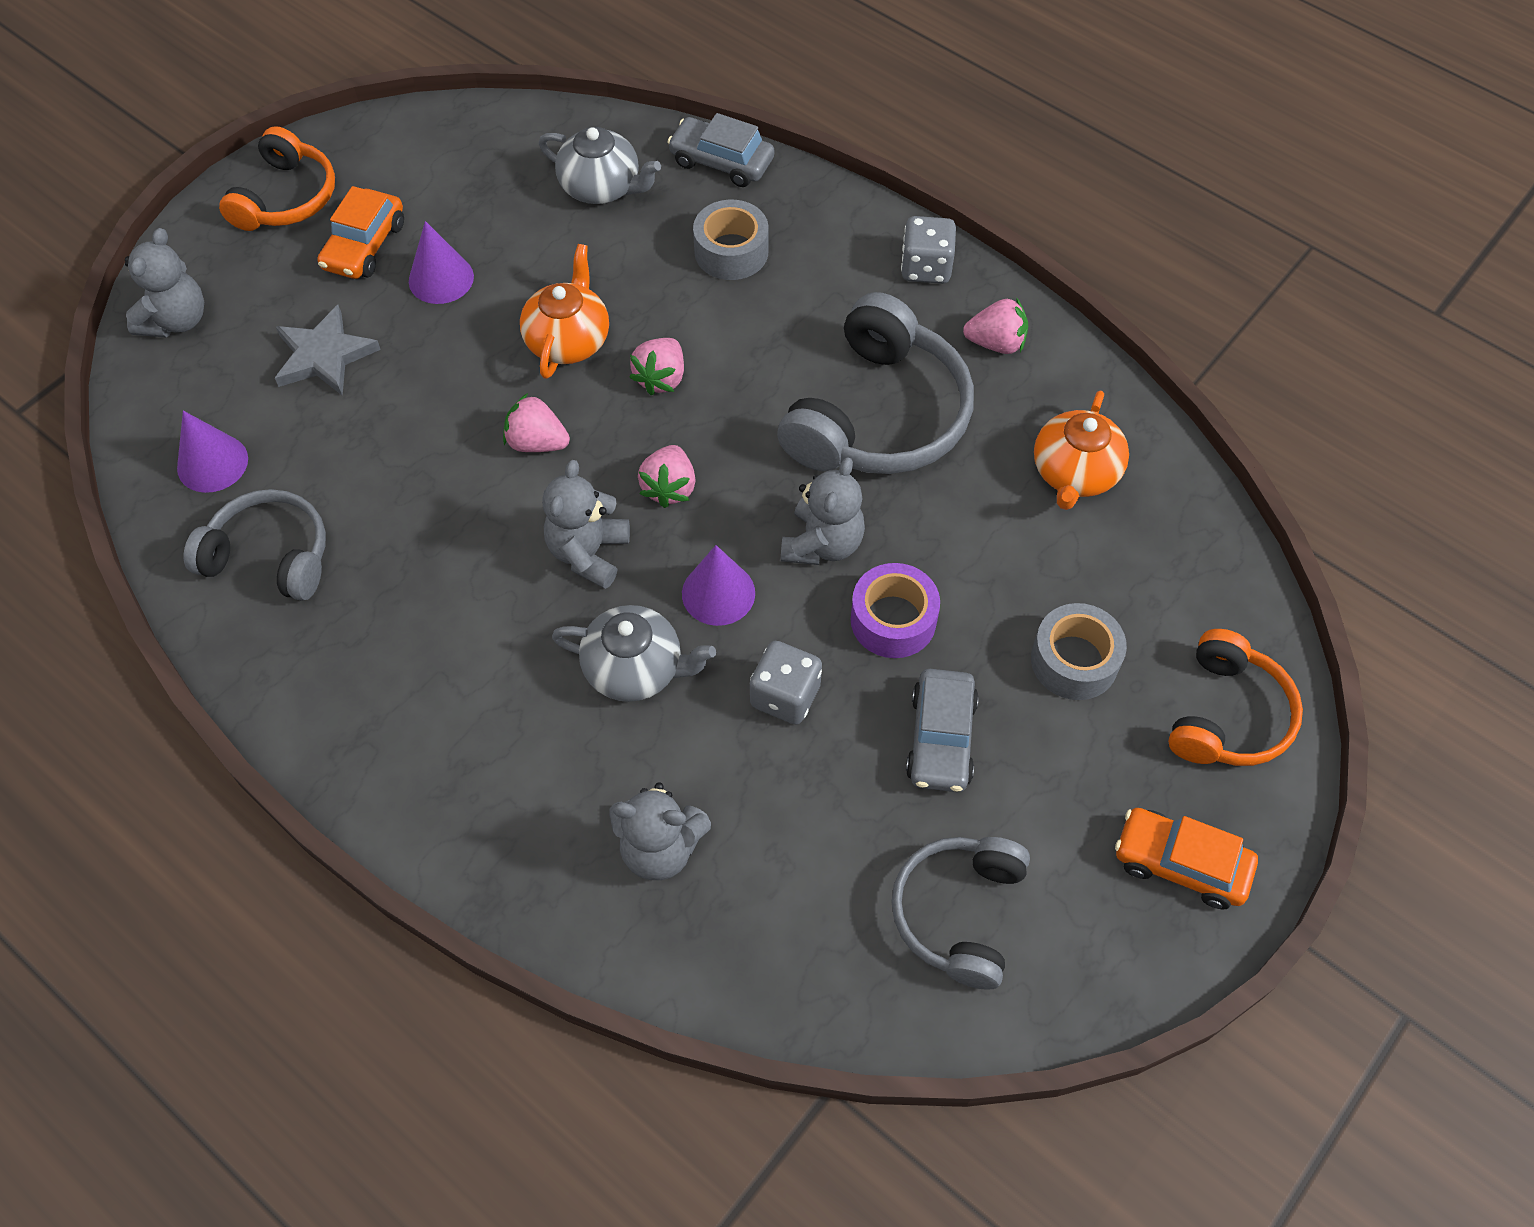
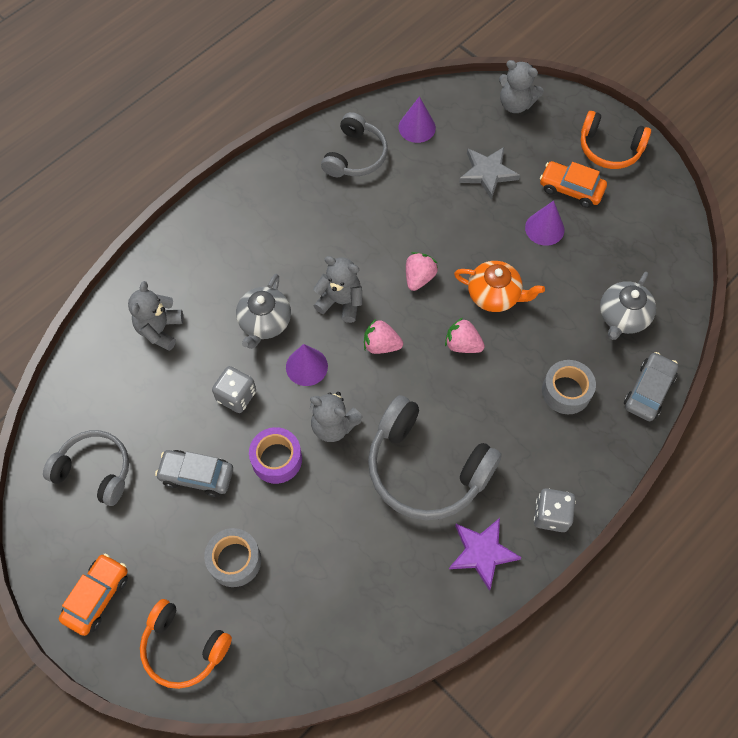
camera: 95 degrees right, 5 degrees up
pink strawberry [963,297,1028,354] -> purple star [449,518,522,591]
orange teapot [1034,391,1129,510] -> none

